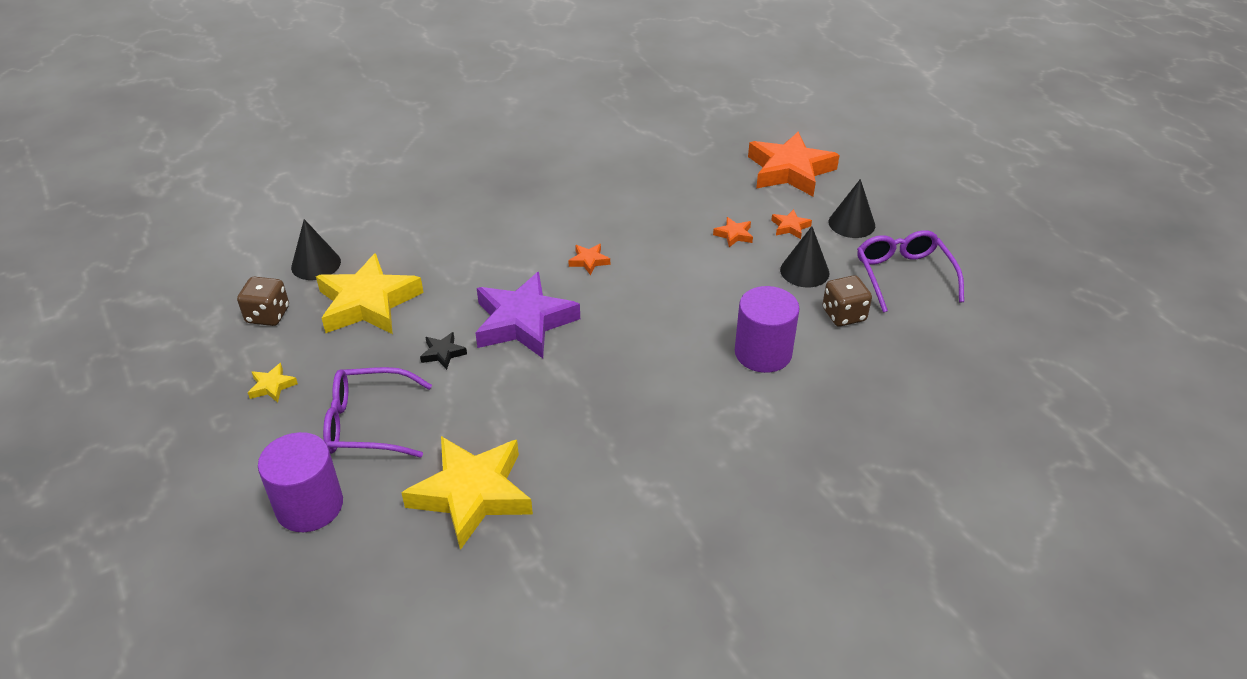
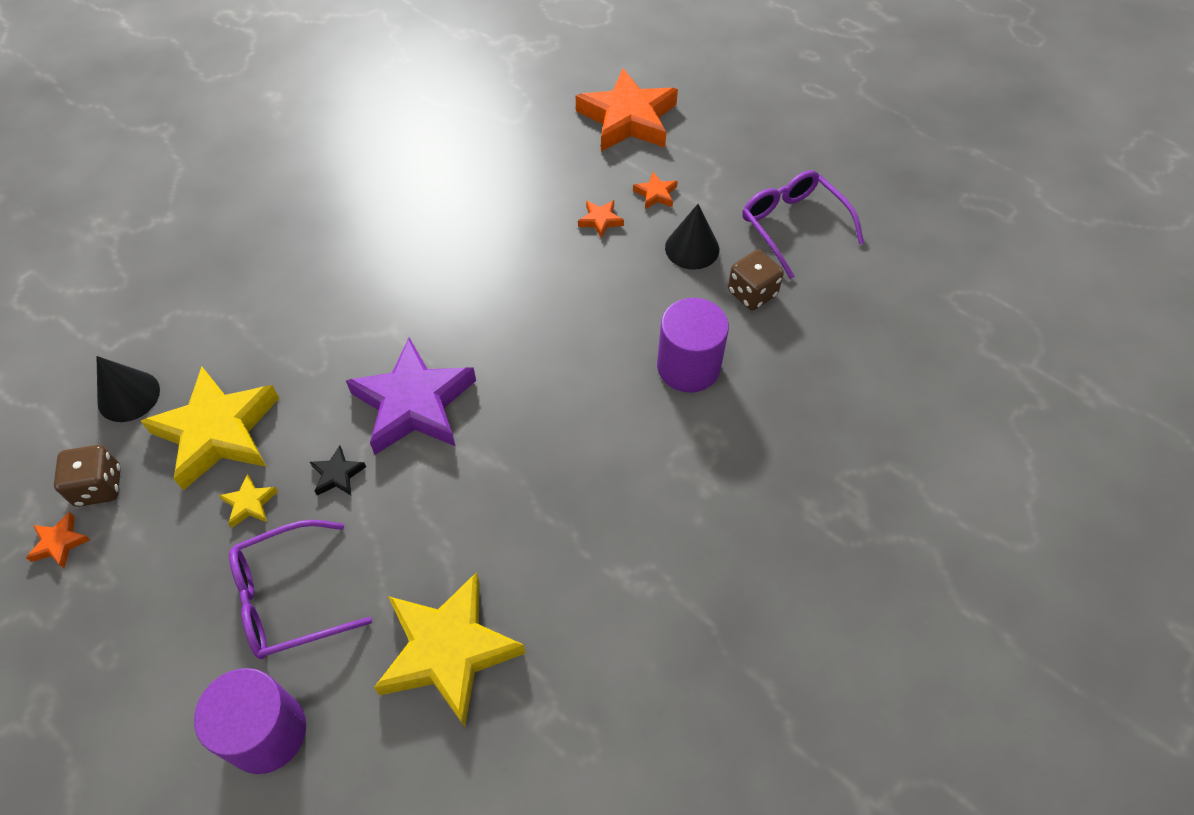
camera: 20 degrees left, 15 degrees up
yellow star [248,363,298,403] -> yellow star moved to [218,474,278,528]
orange star [568,244,610,275] -> orange star moved to [26,512,90,568]
black cone [829,179,875,238] -> none

